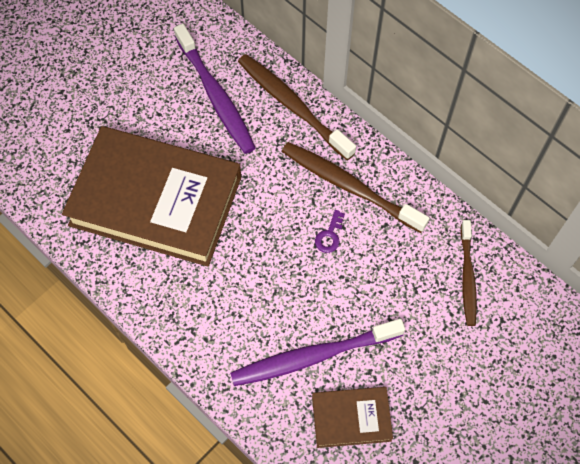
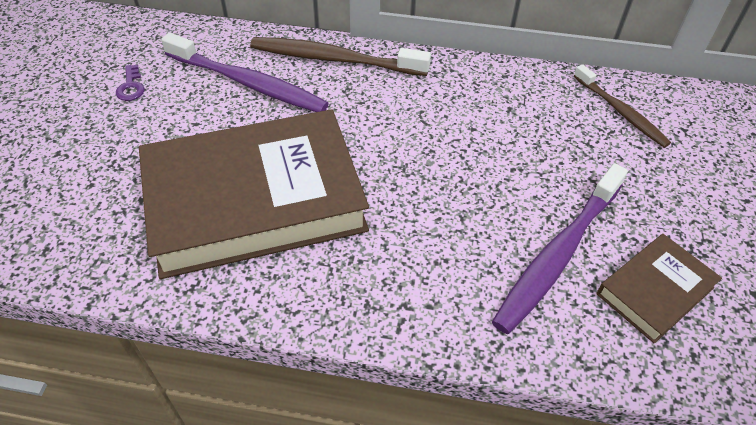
camera: 35 degrees left, 15 degrees down
brown toothbrush [282,142,430,233] -> none
purple key [315,210,345,253] -> purple key moved to [116,65,145,101]

